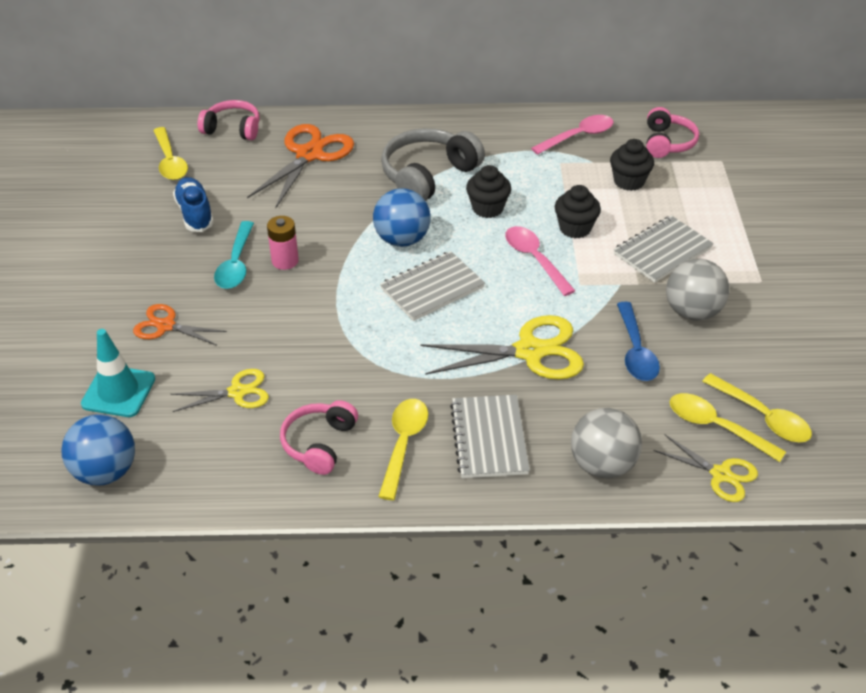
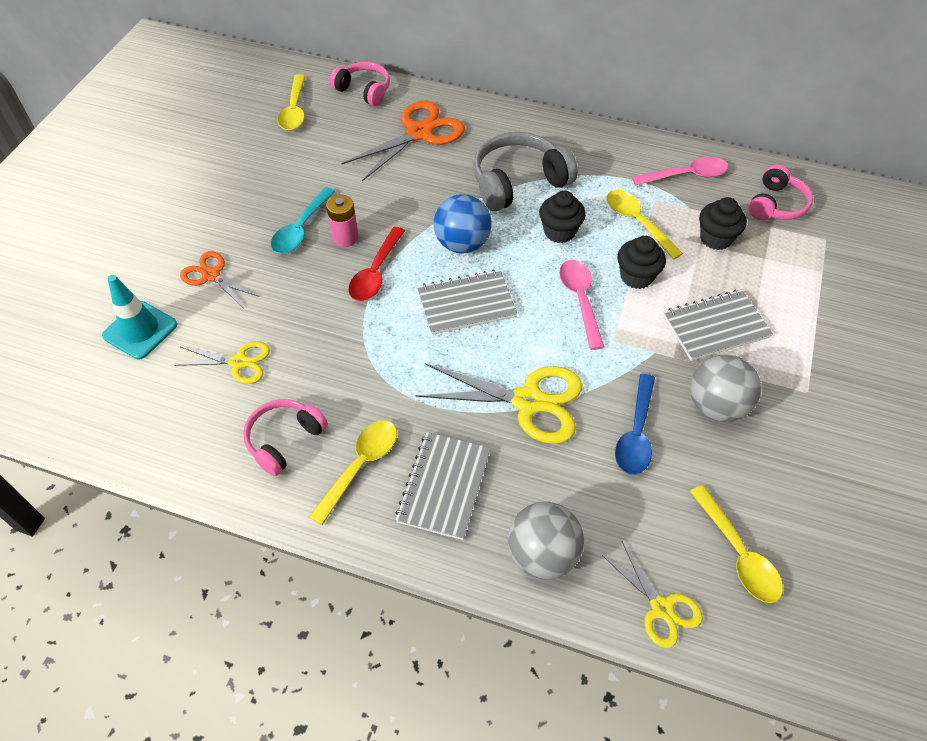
camera: 20 degrees right, 10 degrees up
blue ball [61,414,135,485] -> none
blue shoe [173,177,214,232] -> none
yellow spoon [670,393,786,462] -> yellow spoon moved to [607,190,683,260]
none -> red spoon [348,227,405,301]

